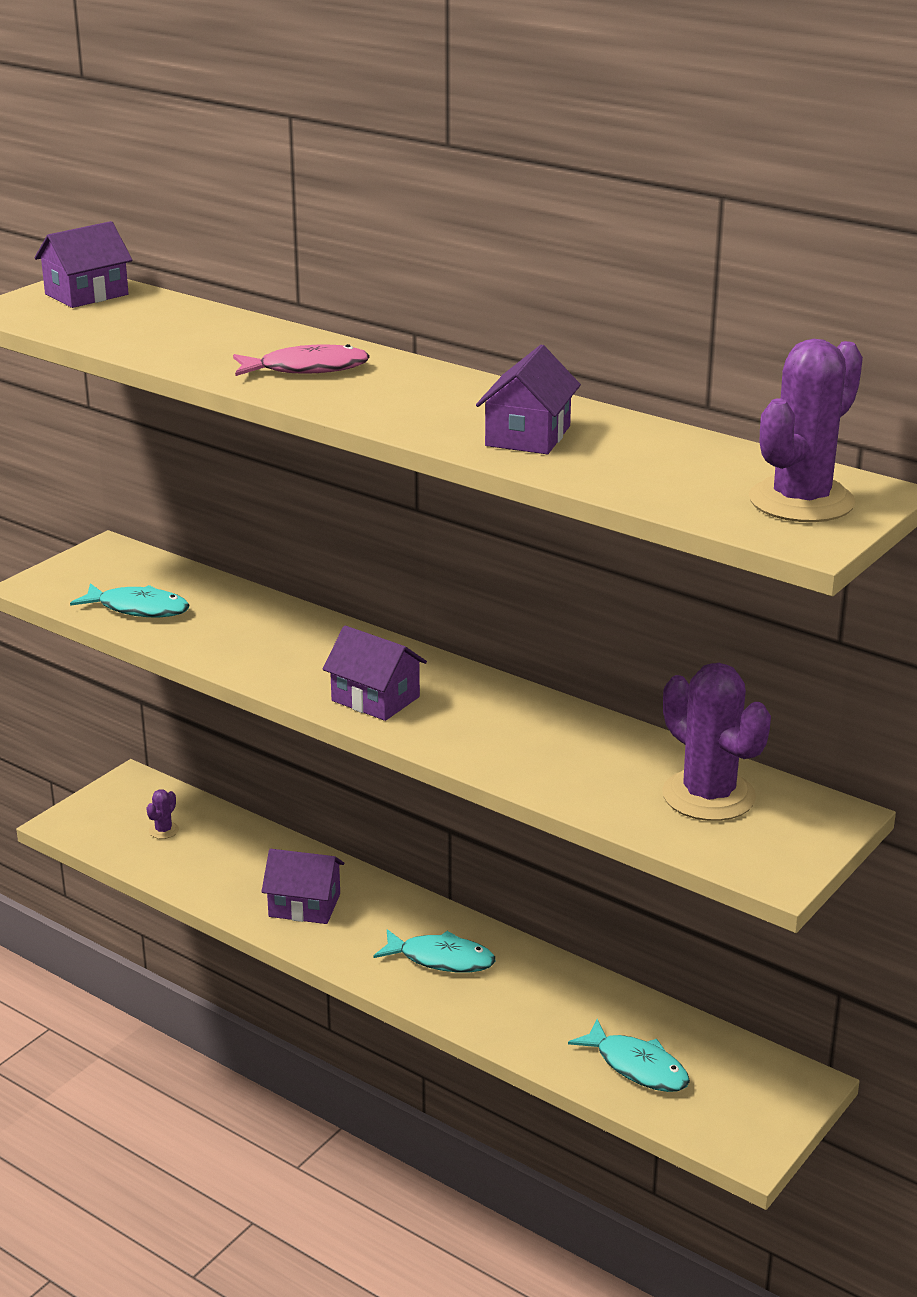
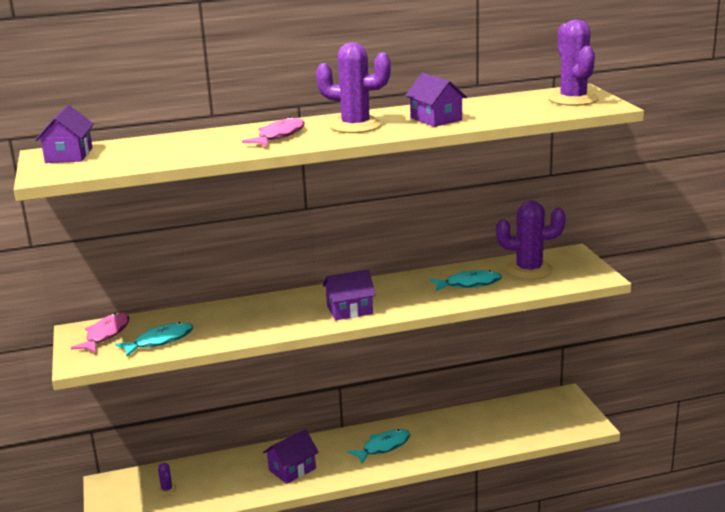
camera: 50 degrees left, 5 degrees down
turquoise fish [568,1019,690,1092] -> turquoise fish moved to [429,270,502,291]
none -> pink fish [71,313,130,353]
none -> purple cactus [316,42,391,133]

